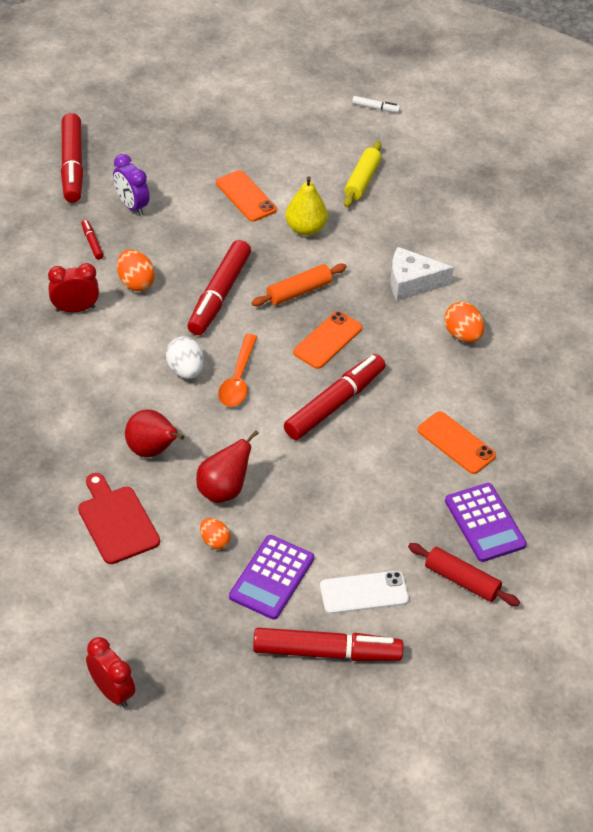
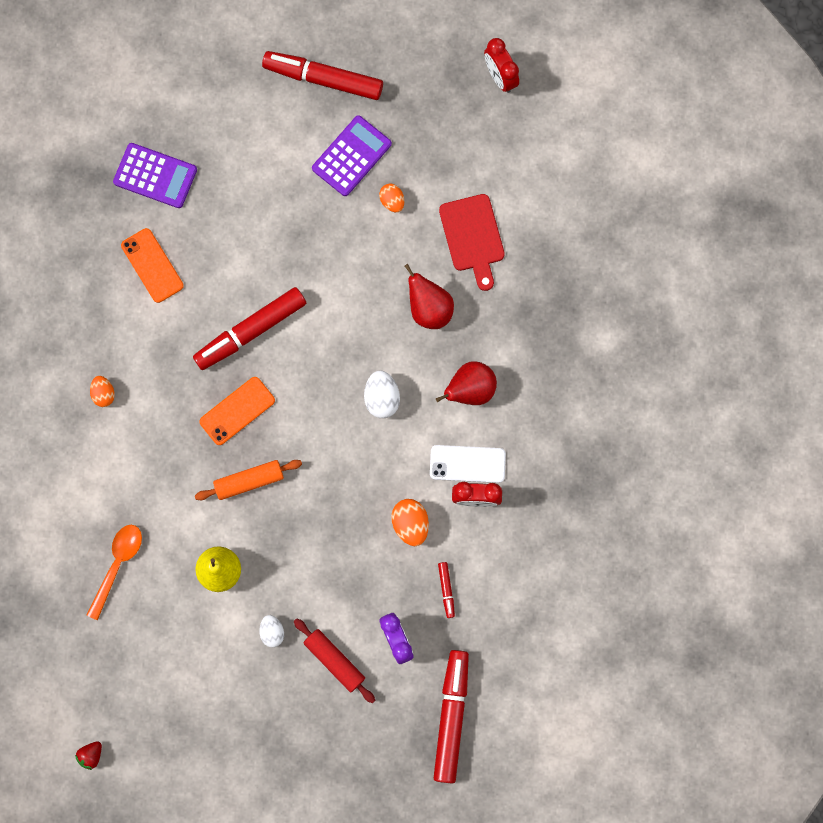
camera: 165 degrees left, 30 degrees up
red marker [187,240,251,335] -> none
red pear [196,430,259,503] -> red pear moved to [436,361,497,405]
orange phone [216,170,277,222] -> white egg [259,615,284,647]
orange spoon [218,334,257,407] -> orange spoon moved to [87,525,142,620]
white phone [320,571,409,614] -> white phone moved to [430,445,506,483]
yellow rolling pin [344,141,382,207] -> none
white marker [352,96,400,113] -> red strawberry [75,741,102,770]
white cheese [391,247,454,301] -> none
red rolling pin [408,543,520,606] -> red rolling pin moved to [294,618,375,703]
orange egg [444,302,484,342] -> orange egg [90,376,115,407], size x0.67
purple calculator [445,483,527,562] -> purple calculator turned 120 degrees clockwise [113,143,197,208]

